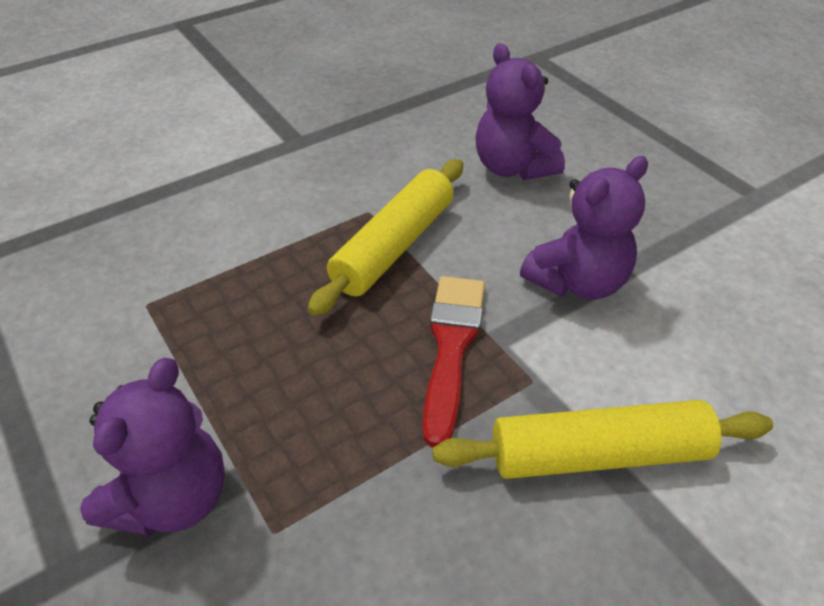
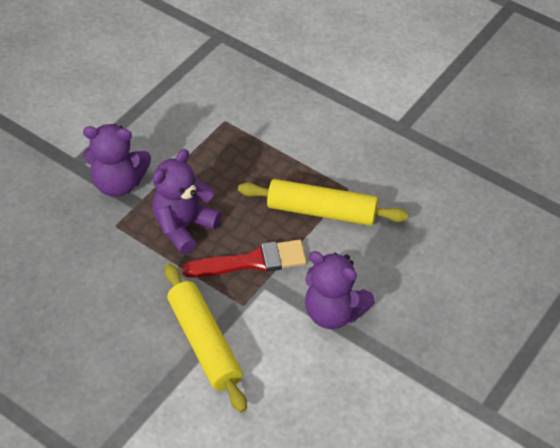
camera: 70 degrees right, 5 degrees up
purple teddy bear [475,43,565,180] -> purple teddy bear moved to [152,149,221,254]

